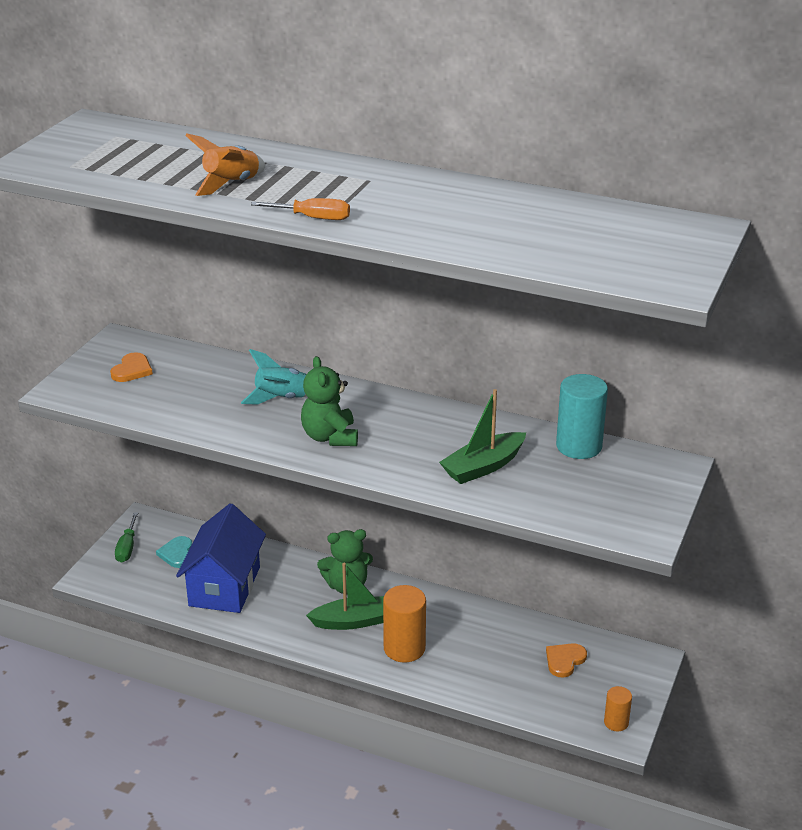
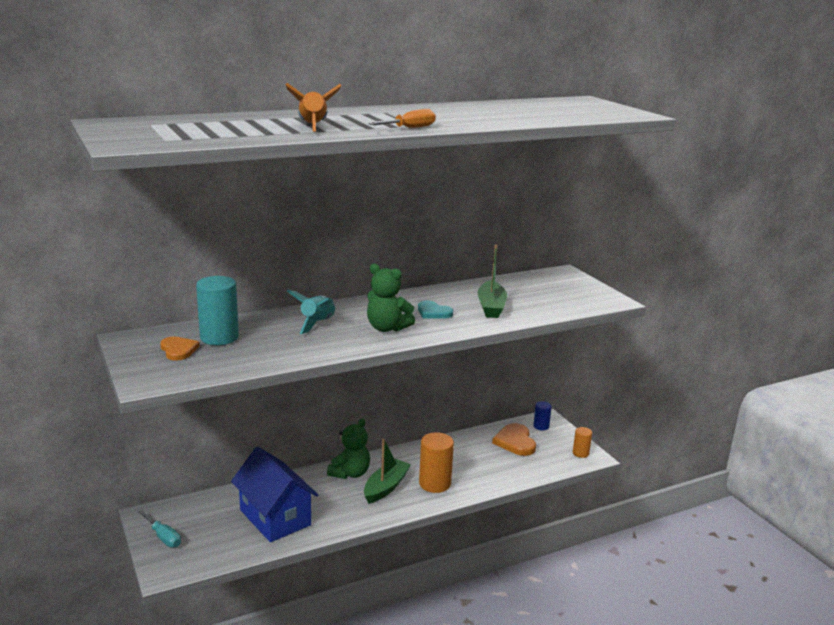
camera: 50 degrees left, 10 degrees down
green screwdriver [115,512,138,563] -> turquoise screwdriver [138,511,181,547]
turquoise heart [156,536,192,568] -> turquoise heart moved to [418,301,453,319]
orange heart [546,643,587,678] -> orange heart [492,423,536,456], size x1.51
turquoise cylinder [556,374,608,459] -> turquoise cylinder moved to [196,276,239,345]
none -> blue cylinder [533,401,552,431]

